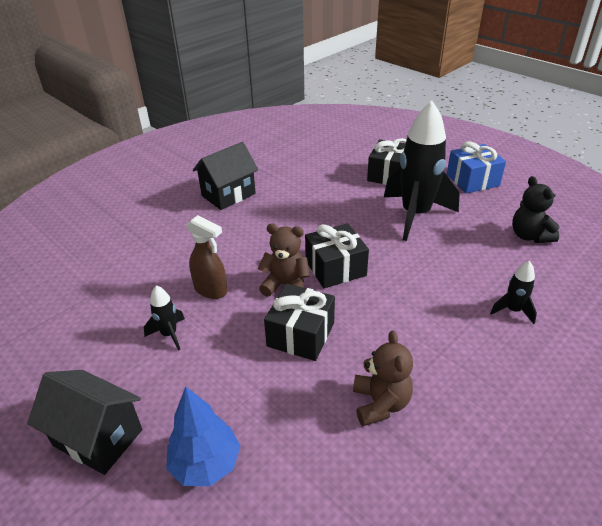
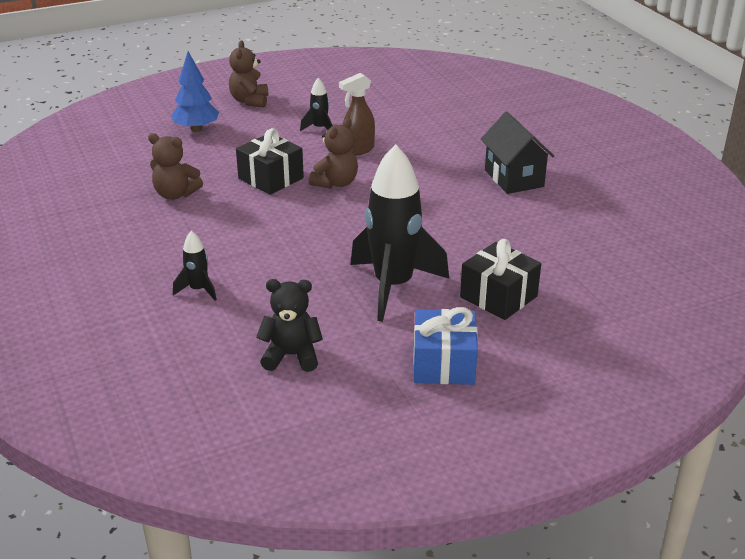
camera: 110 degrees right, 5 degrees down
black house [27,370,142,475] -> brown teddy bear [229,41,268,108]
black gift [305,223,369,288] -> none

